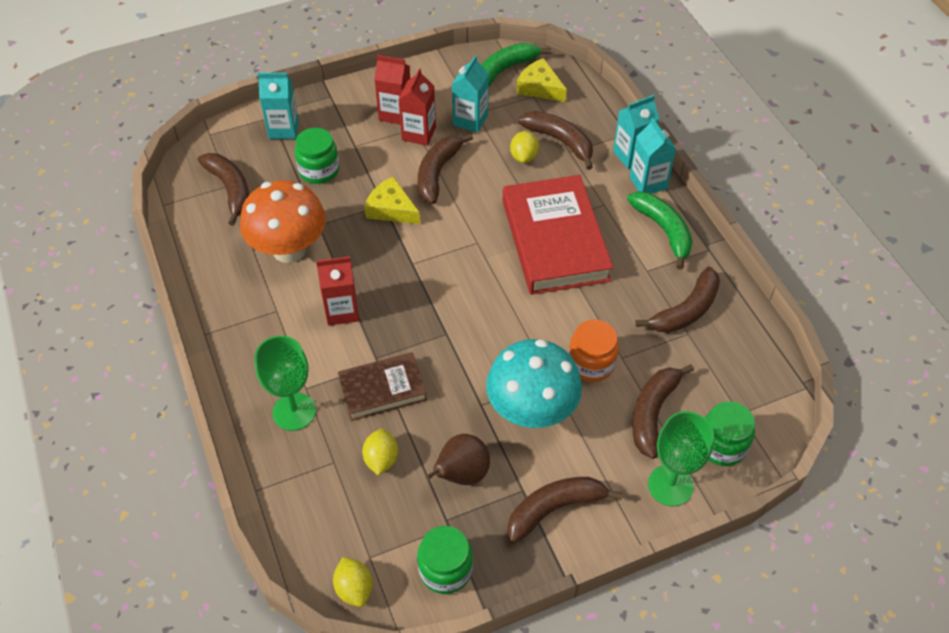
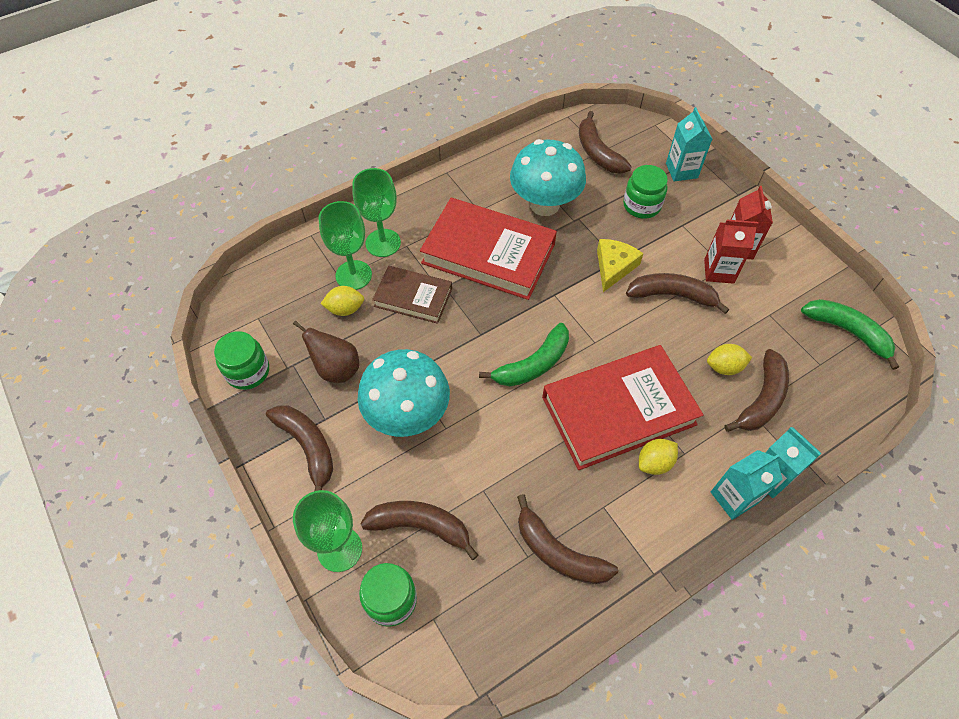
camera: 80 degrees right, 5 degrees up
brown banana [198,153,249,226] -> brown banana turned 105 degrees clockwise [579,111,632,174]
orange mushroom [240,180,326,263] -> turquoise mushroom [510,139,586,216]
red carton [316,256,359,326] -> red book [420,198,557,300]
yellow lemon [333,557,373,607] -> yellow lemon moved to [639,439,678,475]
brown book [338,352,427,421] -> brown book turned 45 degrees counterclockwise [372,266,452,324]
turquoise carton [452,55,489,133] -> none
yellow cheese [516,58,567,102] -> none
orange jar [569,319,619,382] -> none
green banana [627,192,693,270] -> green banana moved to [479,323,569,386]
none -> green goblet [319,201,372,290]

